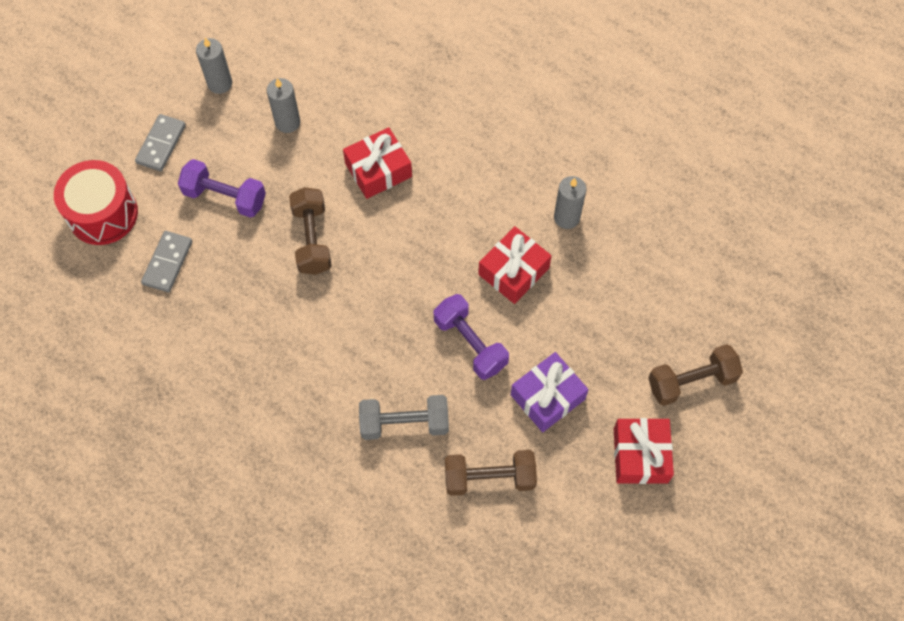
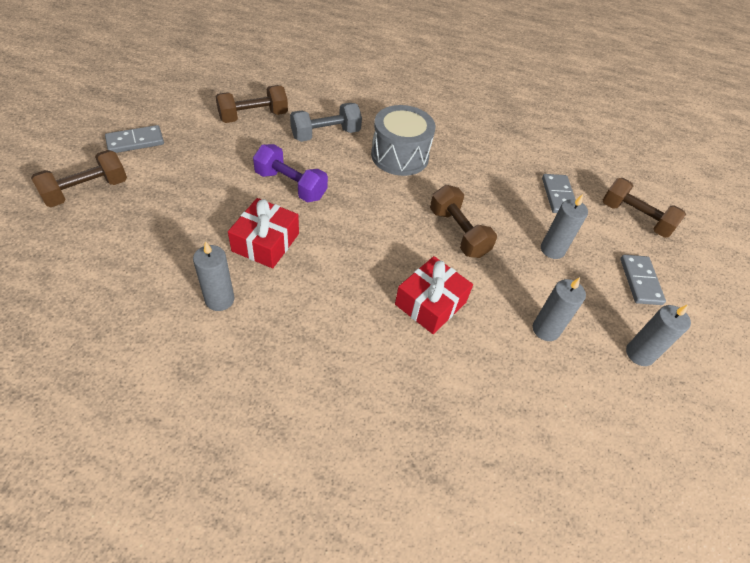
camera: 155 degrees right, 15 degrees down
red drum [54,160,138,245] -> brown dumbbell [603,178,686,238]
purple dumbbell [178,159,266,218] -> grey candle [541,194,588,259]
purple gift [511,352,589,432] -> none
red gift [614,418,674,484] -> grey domino [105,125,164,153]
none -> grey drum [371,105,436,176]

